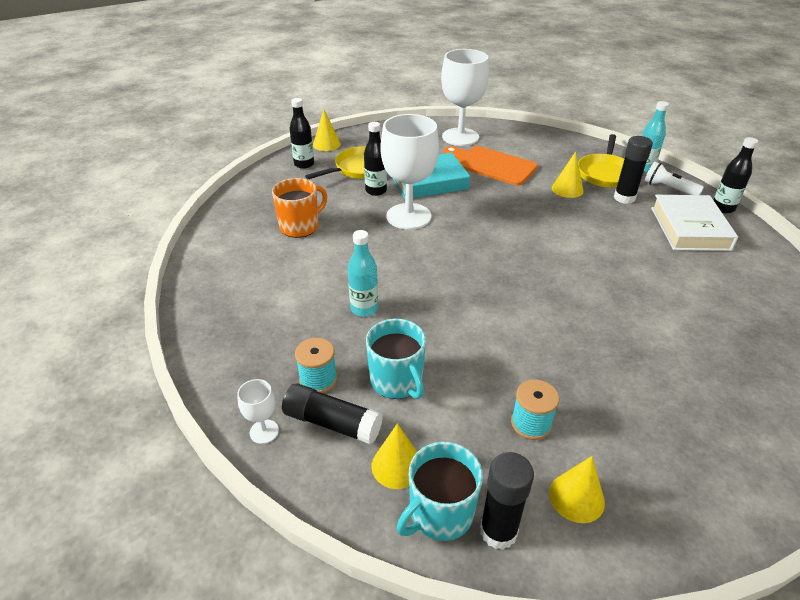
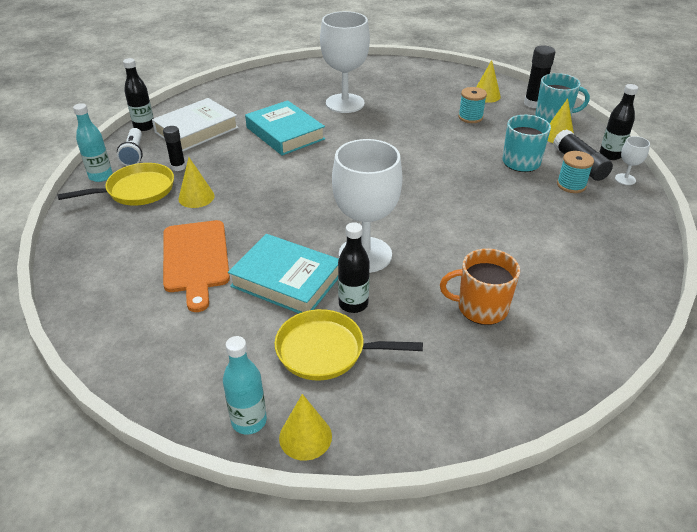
camera: 135 degrees left, 0 degrees up
black bottle [290,98,314,169] -> black bottle moved to [599,84,638,160]
turquoise bottle [348,230,378,317] -> turquoise bottle moved to [223,336,267,435]
white goblet [441,49,489,146] -> white goblet moved to [320,11,370,113]
black glue stick [614,136,653,204] -> black glue stick [163,126,186,171], size x0.66
none -> turquoise book [245,100,325,156]

